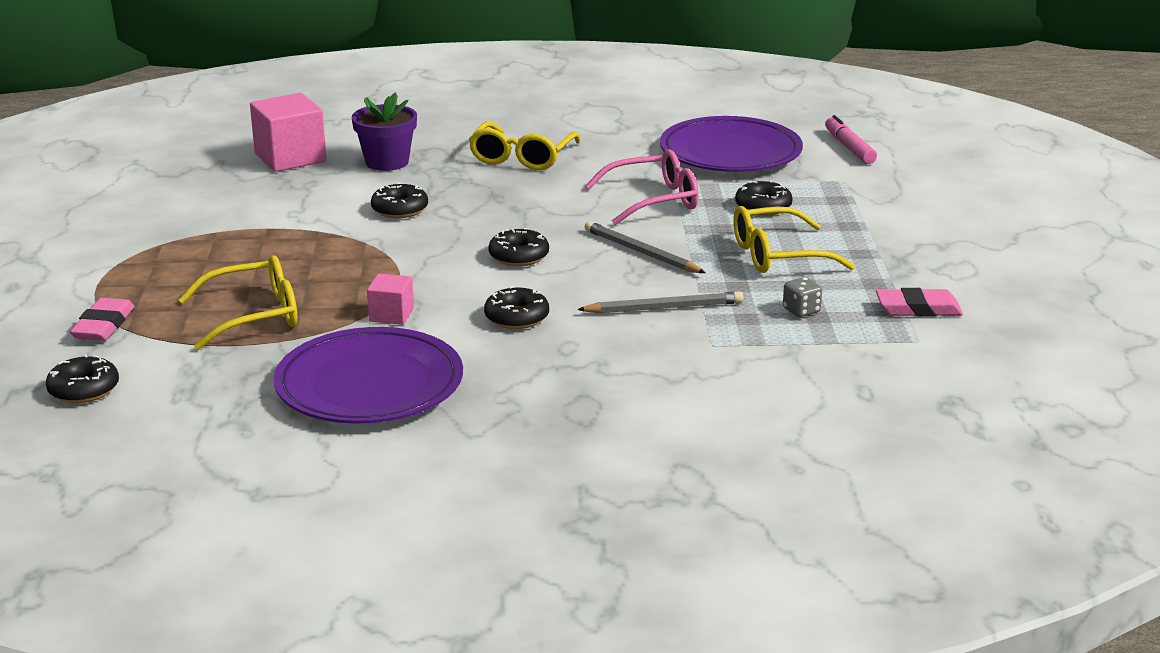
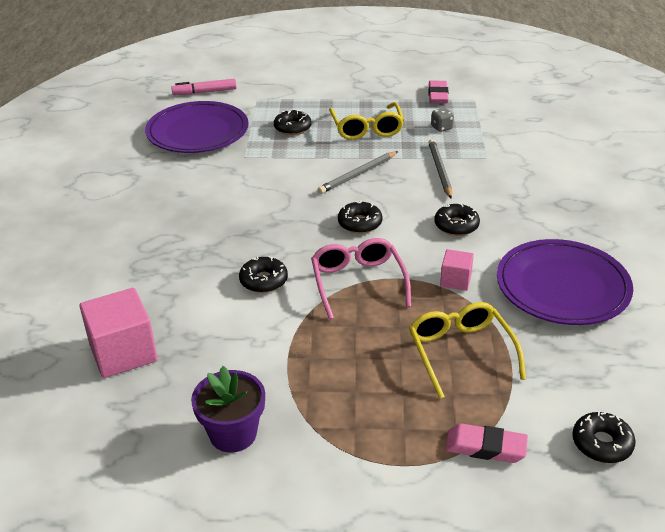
camera: 85 degrees left, 10 degrees up
purple flower pot [352,92,417,171] -> purple flower pot moved to [191,366,265,452]
yellow glasses [468,122,581,170] -> none
pink glasses [585,150,699,225] -> pink glasses moved to [311,238,411,320]

